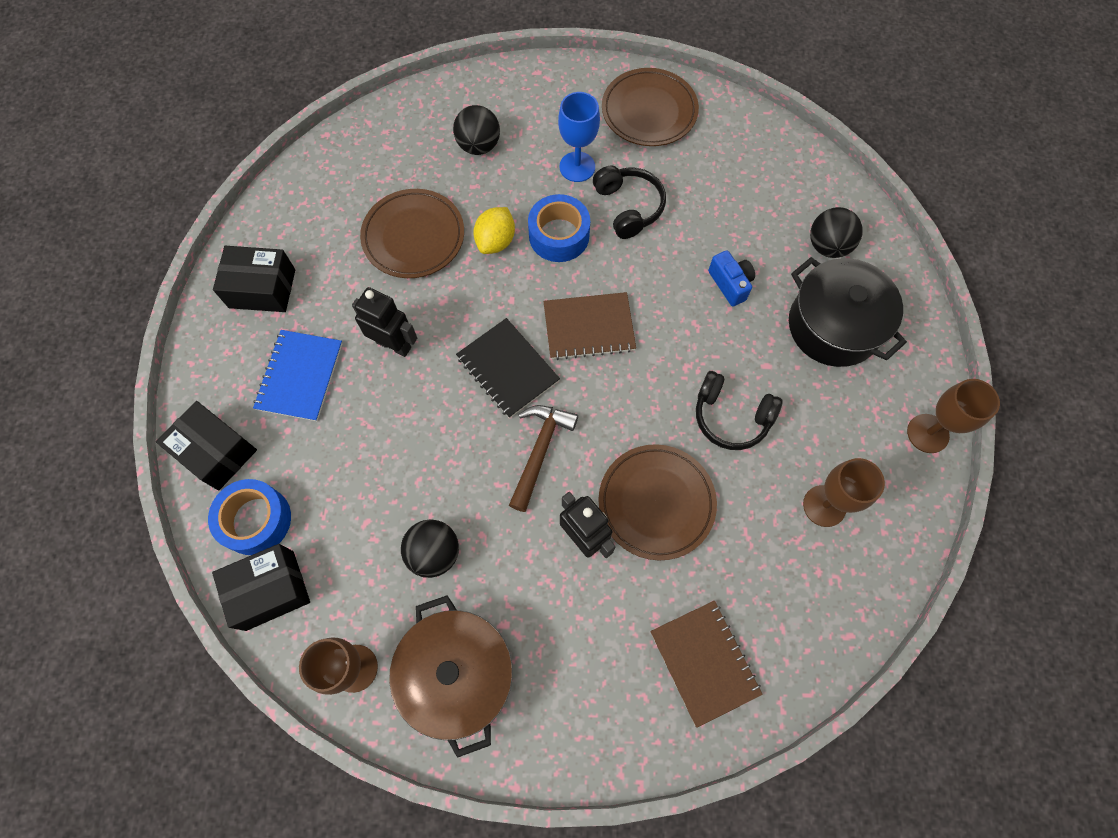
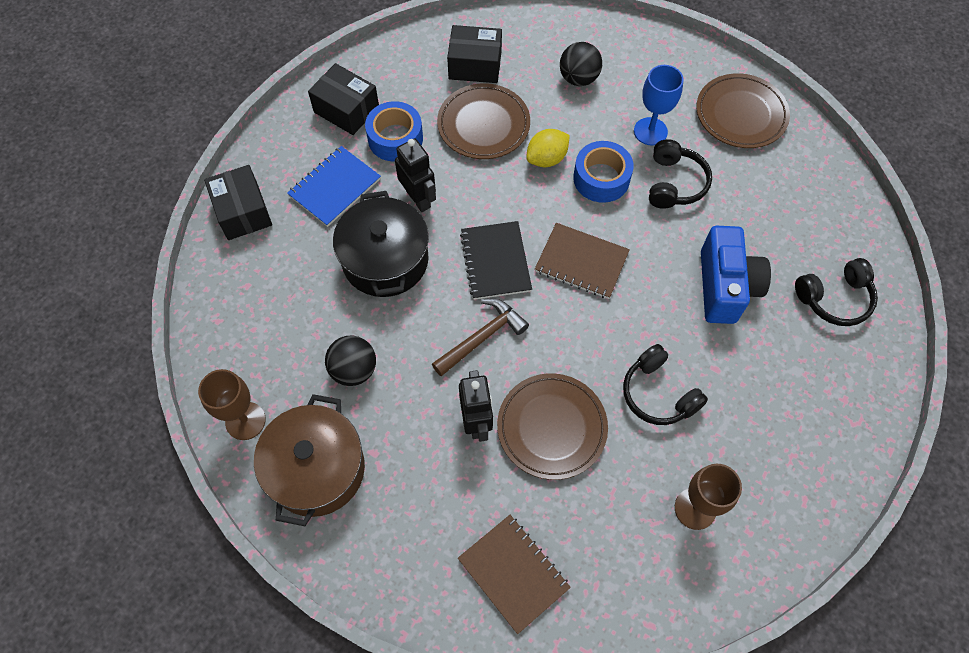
camera: 30 degrees right, 5 degrees down
blue tape [208,479,291,555] -> blue tape moved to [365,101,423,162]
black box [212,544,310,631] -> black box moved to [447,25,502,83]
brown notebook [650,601,763,728] -> brown notebook turned 45 degrees counterclockwise [458,515,571,634]
blue camera [708,250,755,307] -> blue camera [701,226,771,324], size x1.83
black pot [789,257,907,367] -> black pot moved to [333,191,429,297]
black ball [810,207,863,258] -> black headphones [795,258,878,326]
brown goblet [907,379,1000,453] -> none

